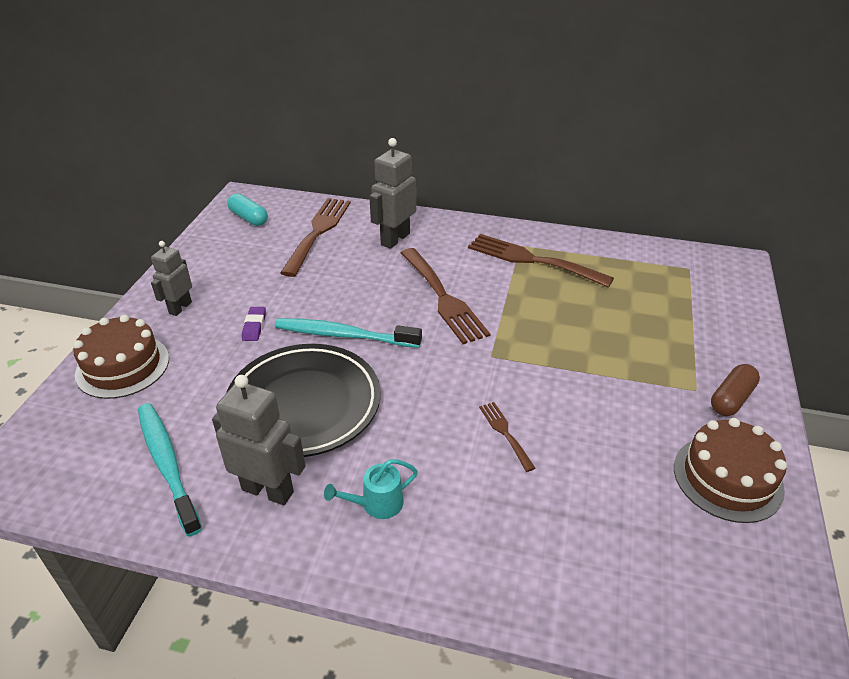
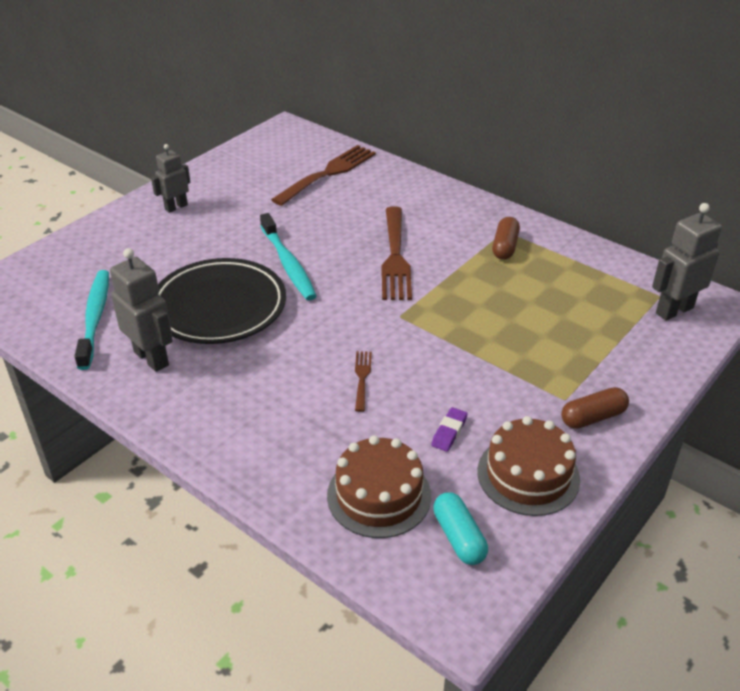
camera: 25 degrees right, 0 degrees up
brown cake [73,315,169,399] -> brown cake moved to [327,435,431,538]
turquoise capsule [227,194,268,226] -> turquoise capsule moved to [433,492,488,565]
purple eraser [242,307,266,341] -> purple eraser moved to [431,407,468,452]
turquoise toothbrush [275,318,422,348] -> turquoise toothbrush turned 150 degrees counterclockwise [260,213,317,301]
turquoise watering can [324,459,418,519] -> none
grey robot [369,138,416,249] -> grey robot moved to [652,203,722,321]
brown fork [468,234,614,288] -> brown capsule [492,217,520,260]

